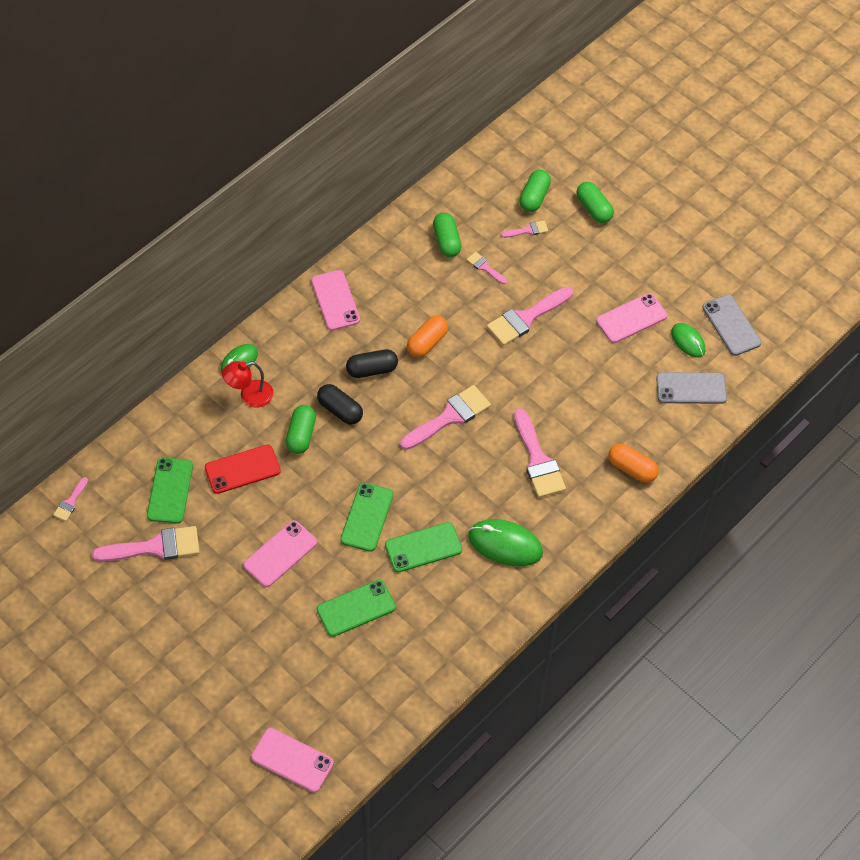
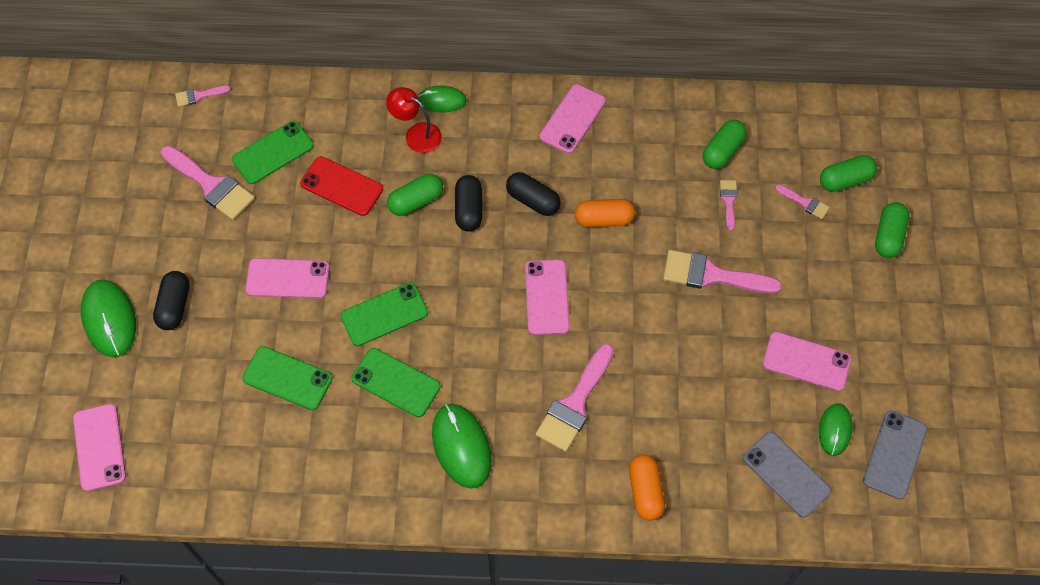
camera: 50 degrees right, 5 degrees up
pink brush [400,385,491,450] -> pink phone [525,259,570,335]
none -> green mouse [81,279,136,357]
none -> black capsule [153,271,189,330]

